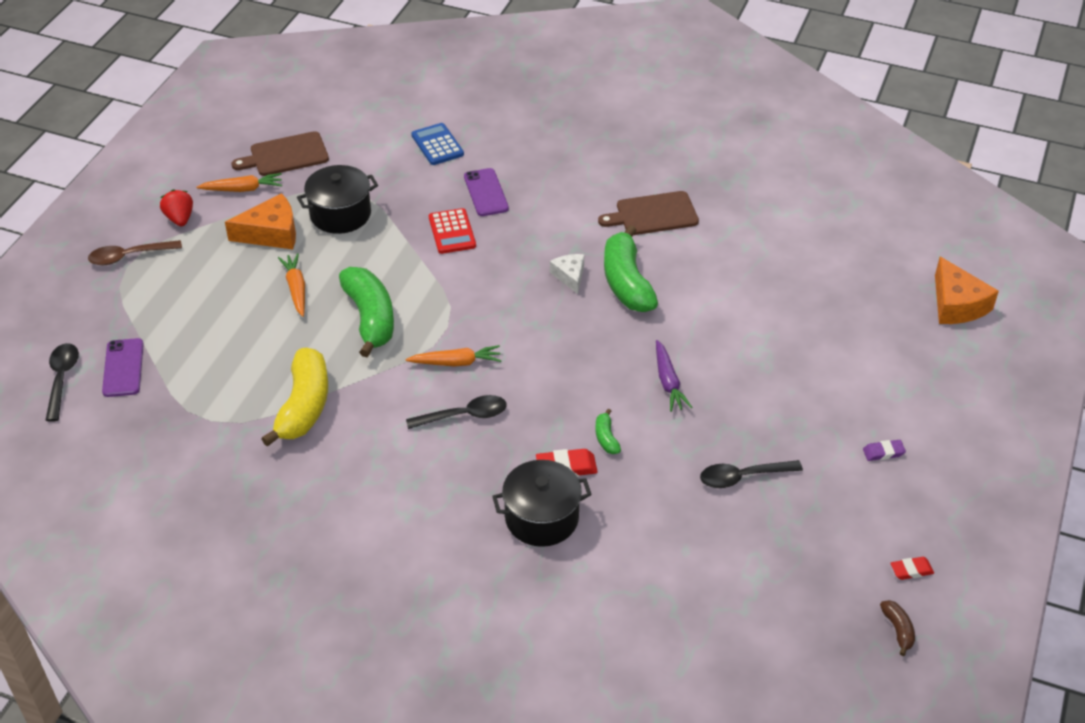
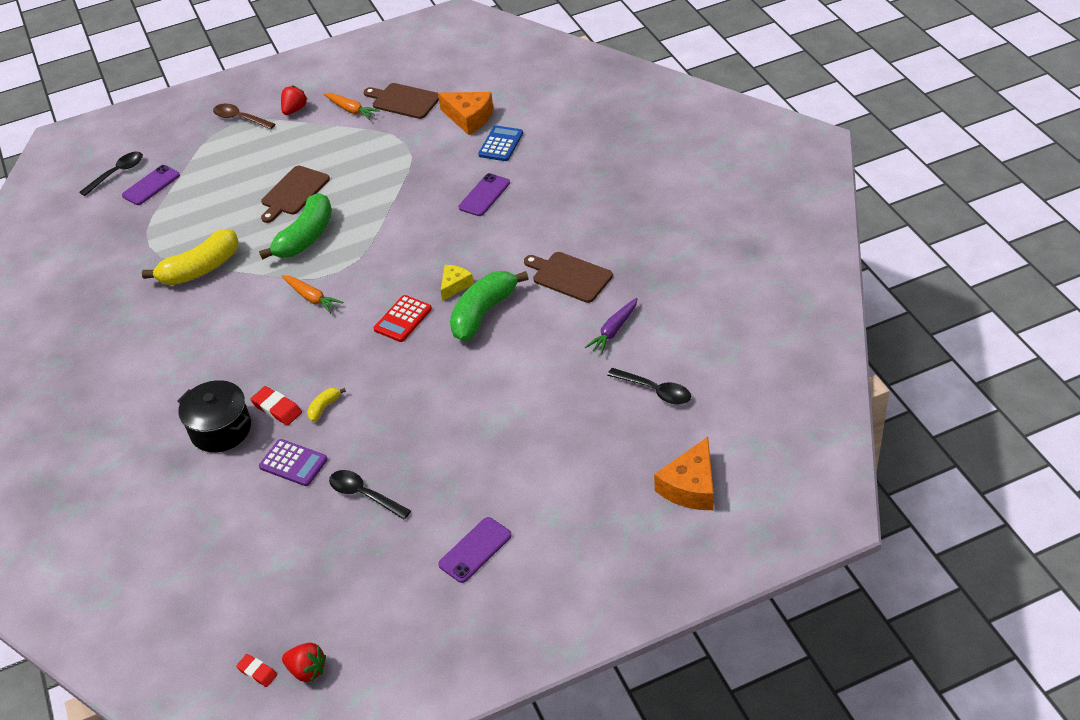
camera: 50 degrees right, 0 degrees up
orange cheese [225,193,296,249] -> orange cheese moved to [438,92,493,135]
orange carrot [278,253,305,317] -> brown cutting board [261,166,330,223]
black pot [297,165,378,234] -> none
black spoon [406,395,507,429] -> black spoon moved to [607,368,691,405]
red calculator [429,208,476,254] -> red calculator moved to [374,295,432,342]
white cheese [550,254,584,294] -> yellow cheese [441,265,474,301]
green banana [595,409,621,454] -> yellow banana [307,388,346,422]
purple carrot [656,340,693,412] -> purple carrot moved to [585,298,638,355]
purple eraser [863,440,906,461] -> purple phone [438,517,512,583]
brown banana [880,600,915,656] -> red strawberry [282,643,326,682]
red eraser [891,557,934,580] -> red eraser moved to [236,654,277,687]
none -> purple calculator [259,439,328,486]

